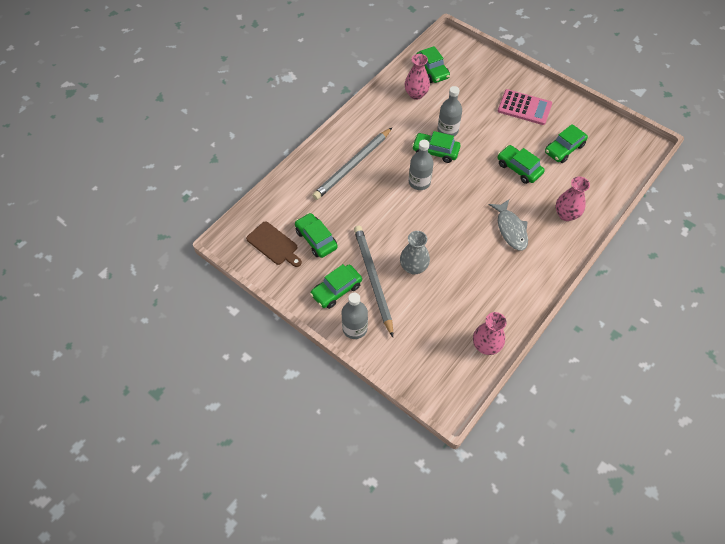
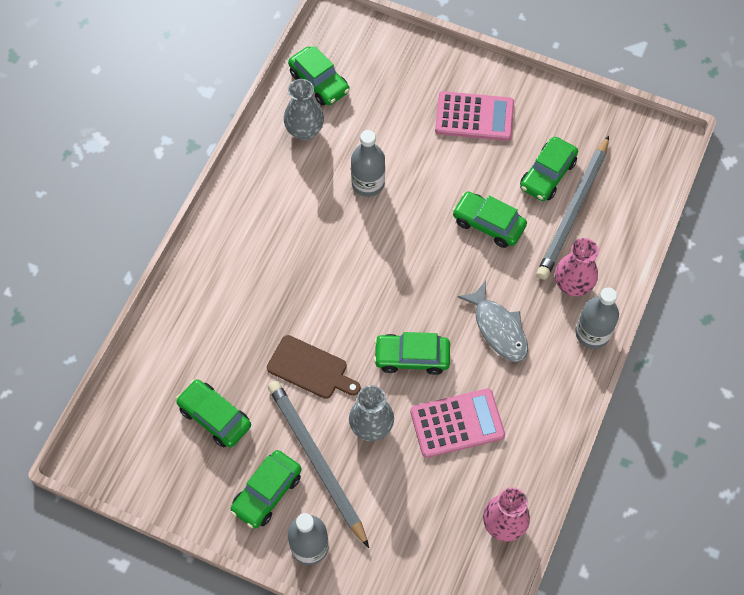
camera: 15 degrees left, 5 degrees up
brown cutting board [246,221,302,267] -> brown cutting board moved to [267,335,361,399]
grey pencil [312,128,392,200] -> grey pencil moved to [537,136,609,280]
pink vase [405,54,430,100] -> grey vase [284,79,324,140]
grey bottle [409,140,434,190] -> grey bottle moved to [575,287,619,349]
green car [412,131,460,163] -> green car moved to [373,332,450,375]
none -> pink calculator [410,388,505,458]

